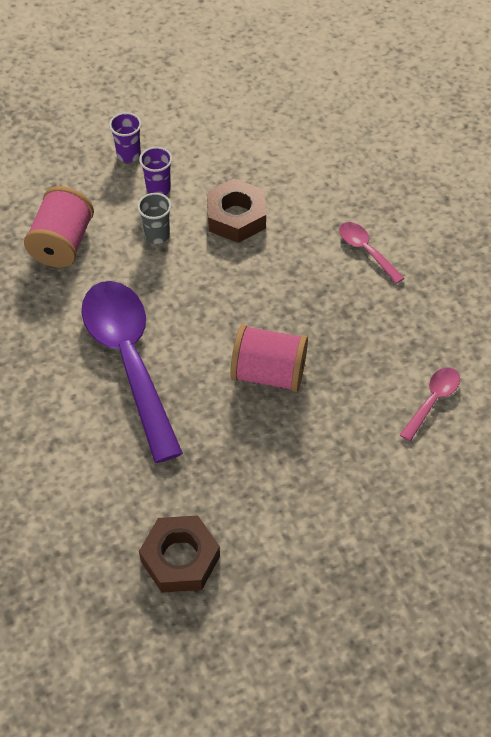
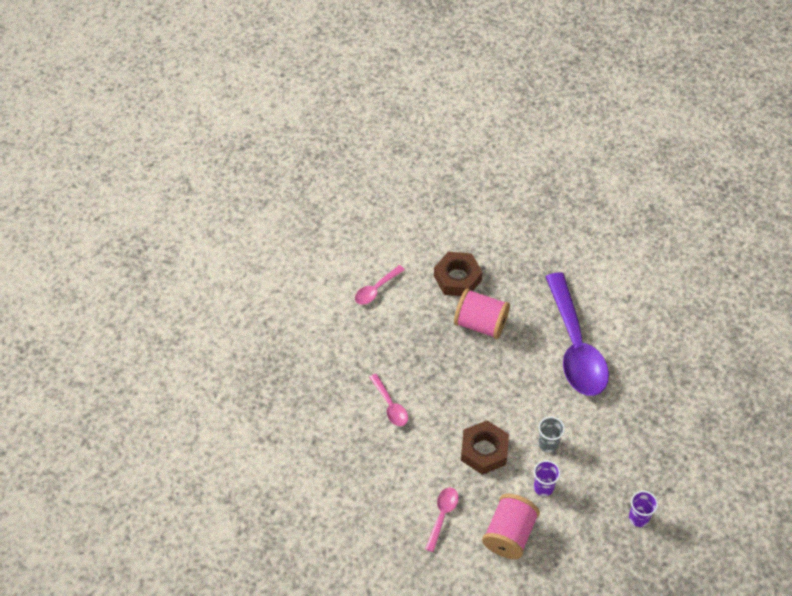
camera: 170 degrees left, 0 degrees up
pink spool [24,186,94,268] -> pink spool moved to [482,494,540,559]
purple cup [109,112,141,162] -> purple cup moved to [629,491,658,527]
brown nut [139,515,220,593] -> brown nut moved to [434,252,483,296]
none -> pink spoon [425,488,458,552]

